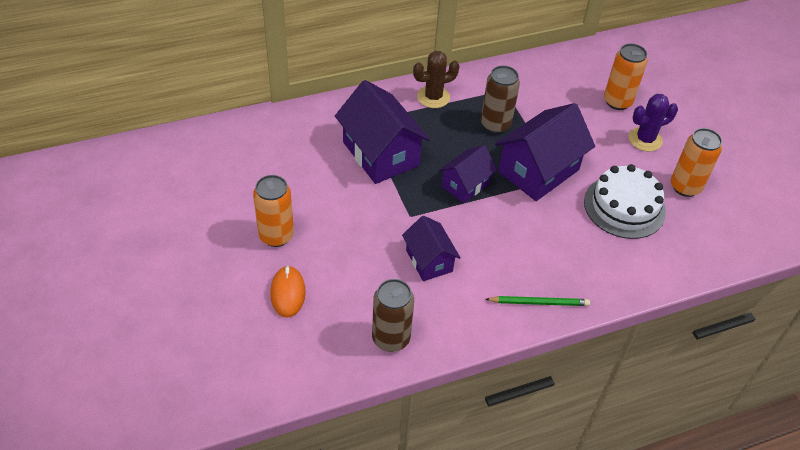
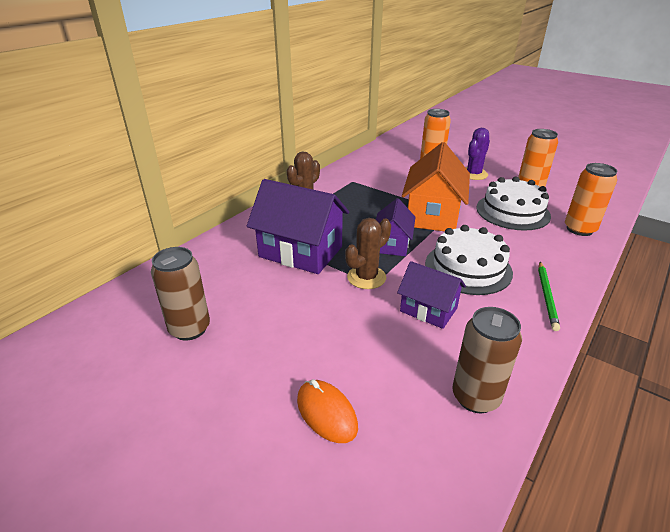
camera: 30 degrees left, 15 degrees down
orange can [253,175,294,247] -> orange can moved to [565,163,618,236]
brown can [481,66,520,134] -> brown can moved to [151,247,210,341]
green pencil [485,296,590,306] -> green pencil turned 135 degrees clockwise [538,262,560,331]
purple house [495,103,595,201] -> orange house [402,142,470,232]
none -> brown cactus [345,218,391,289]
none -> white cake [425,225,513,295]

